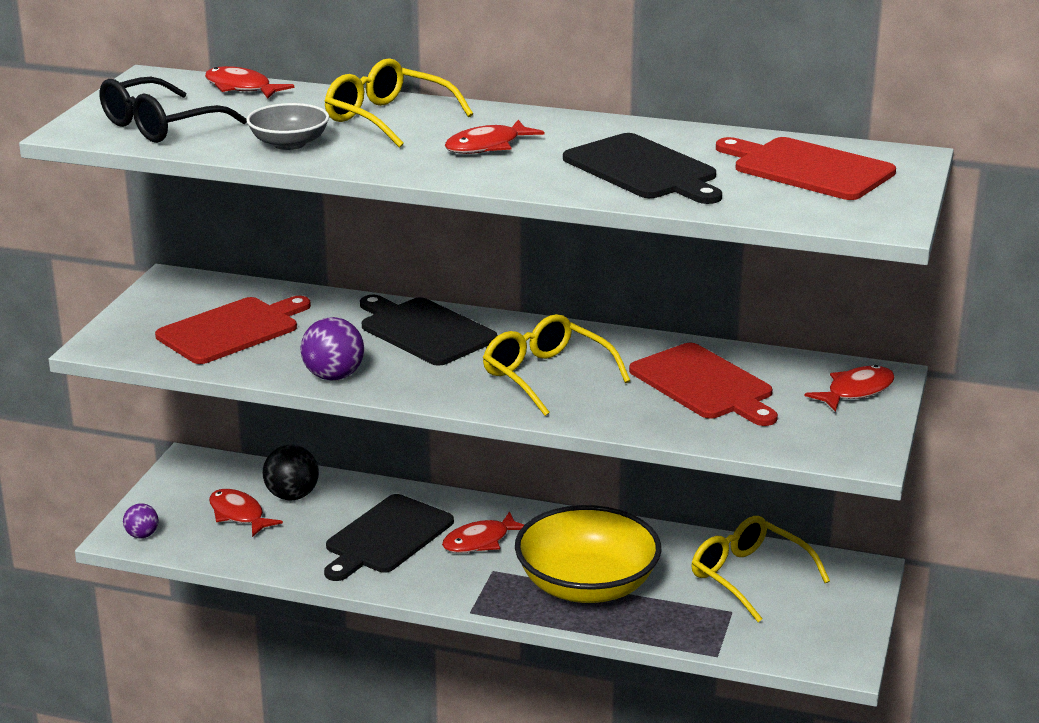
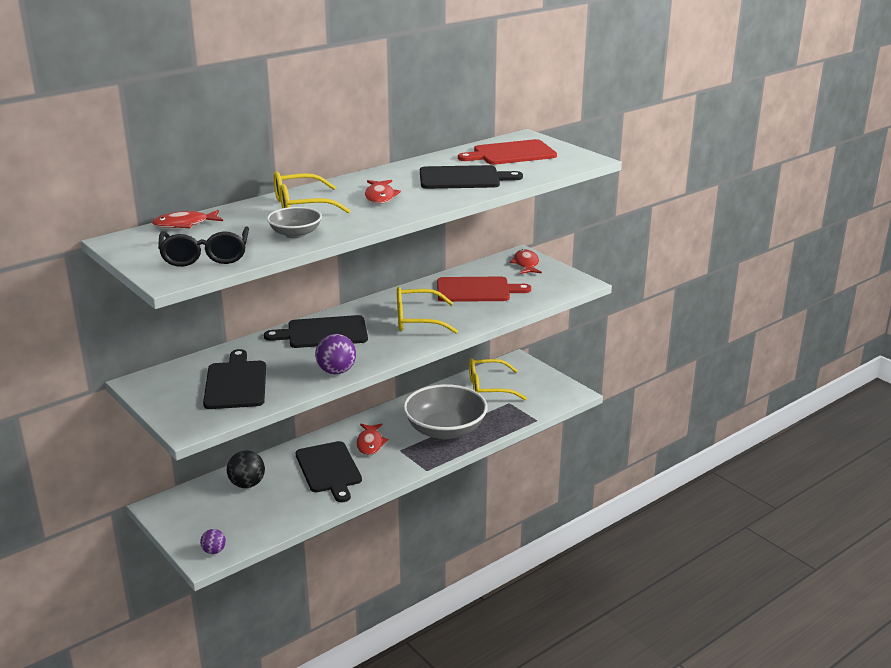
camera: 55 degrees left, 0 degrees up
red cutting board [155,296,311,364] -> black cutting board [203,349,266,409]
red fish [209,489,283,537] -> none
yellow bowl [515,505,661,603] -> grey bowl [403,384,488,439]

